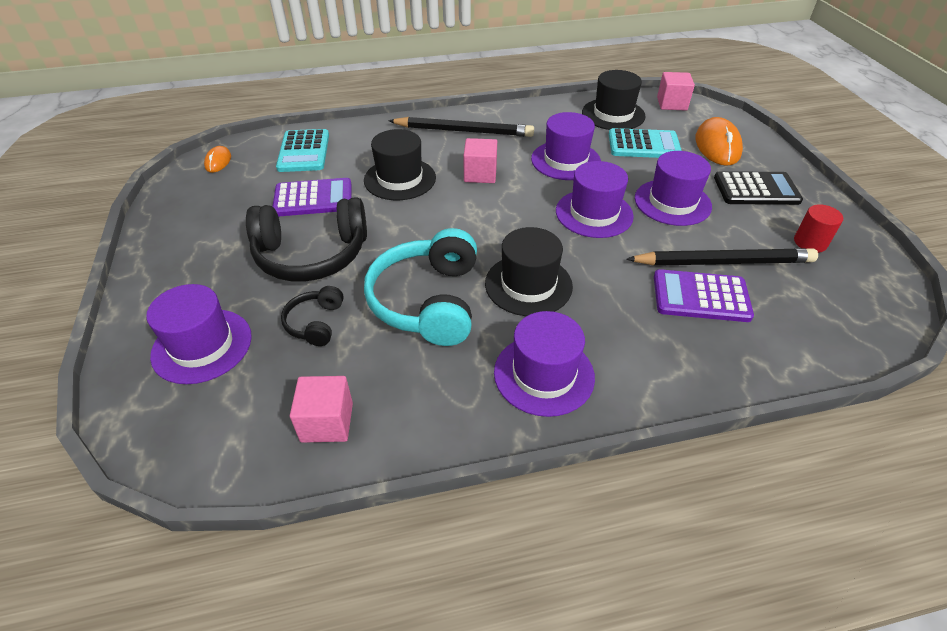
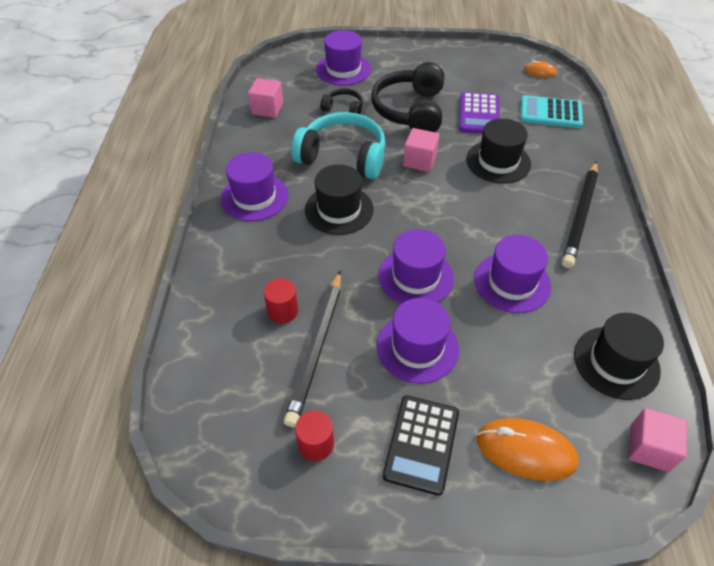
camera: 105 degrees right, 5 degrees up
pink cube [463,138,497,183] -> pink cube moved to [403,128,439,172]
turquoise calculator [609,128,682,158] -> none
purple calculator [654,269,754,322] -> red cylinder [264,278,298,323]

